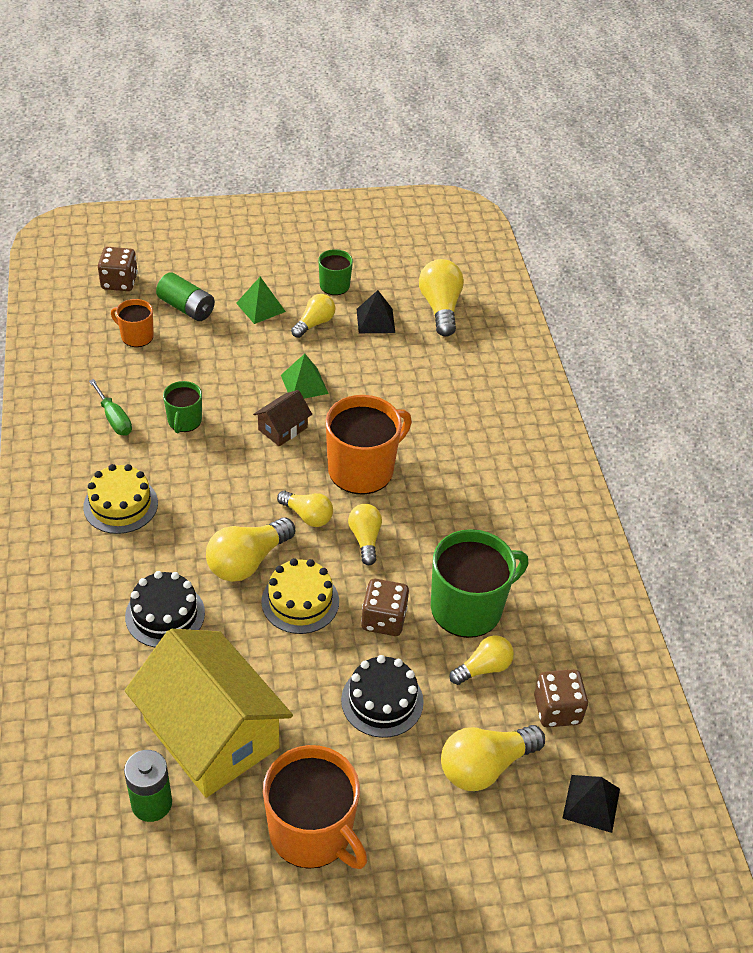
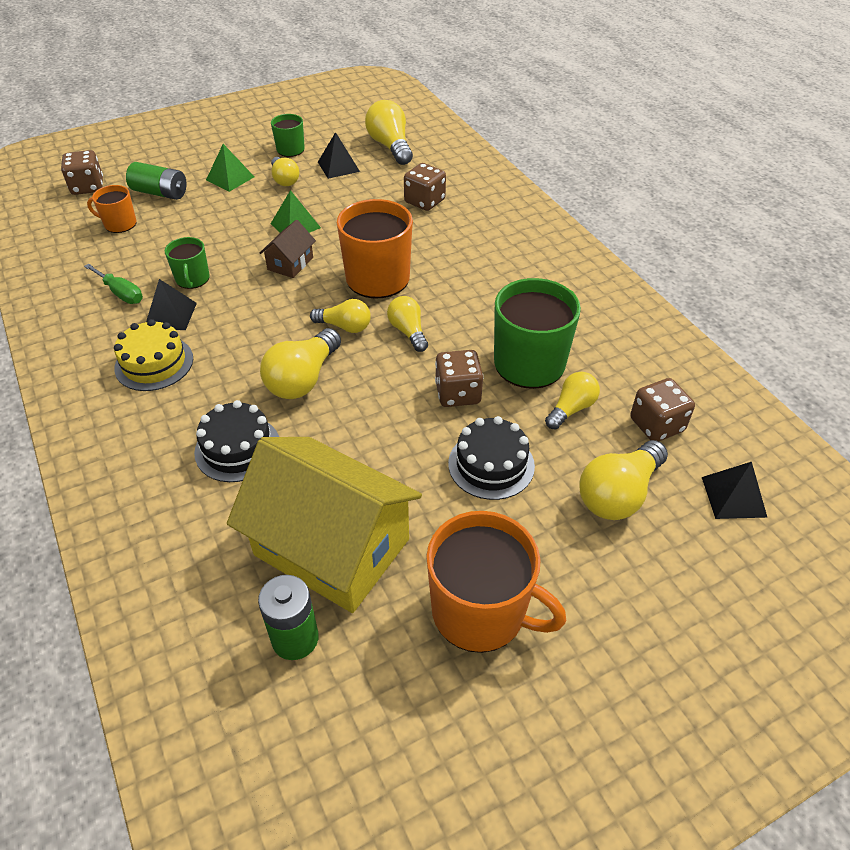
camera: 15 degrees left, 0 degrees up
yellow cake [261,558,339,634] -> none
yellow light bulb [291,294,336,338] -> yellow light bulb turned 135 degrees clockwise [271,157,299,186]
none -> black pyramid [146,279,197,330]
none -> brown dice [404,163,446,211]

